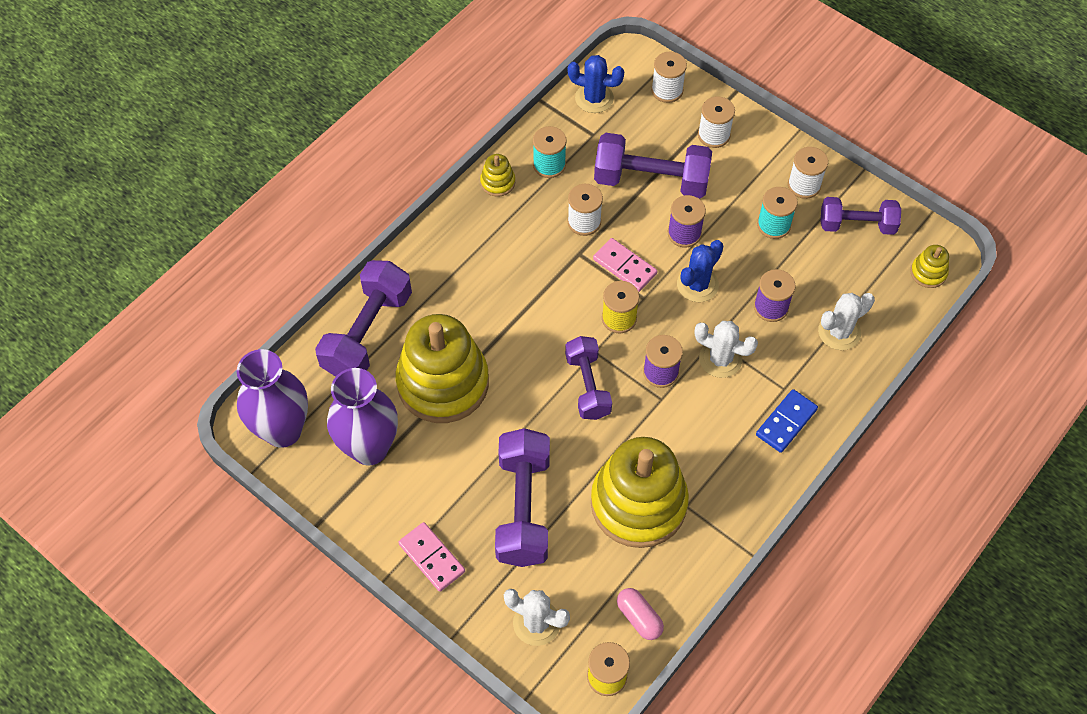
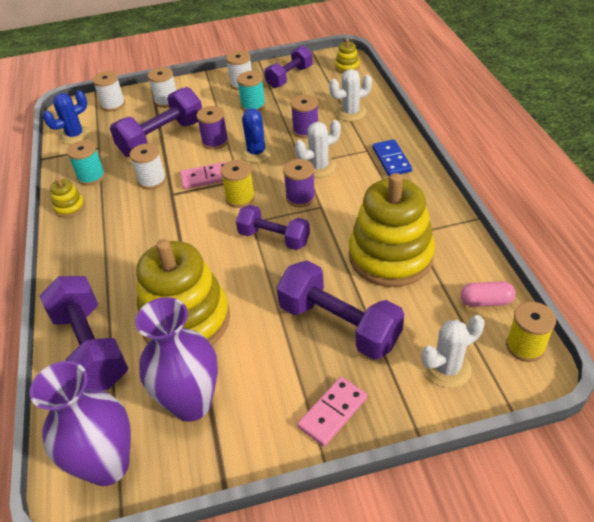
camera: 50 degrees left, 15 degrees down
pink domino [398,522,465,592] -> pink domino turned 45 degrees counterclockwise [297,377,367,446]
white cactus [818,293,875,350] -> white cactus turned 60 degrees clockwise [329,69,372,121]

